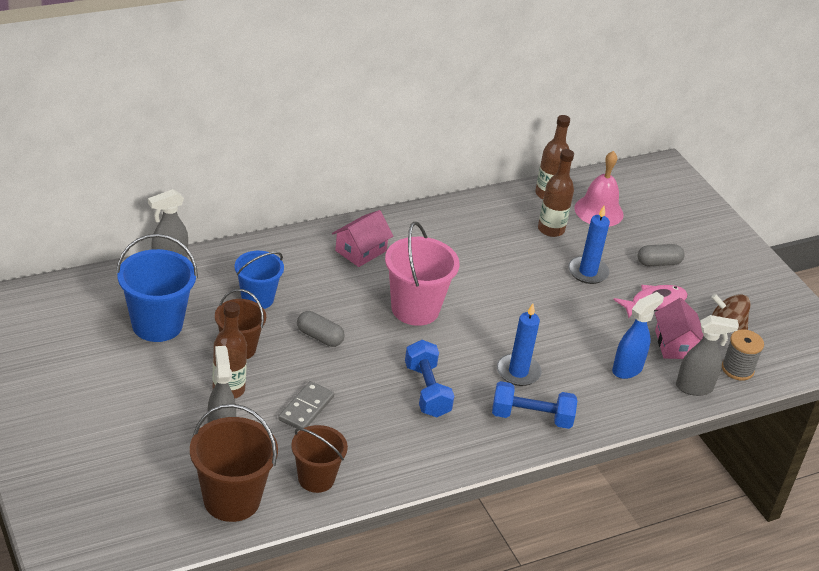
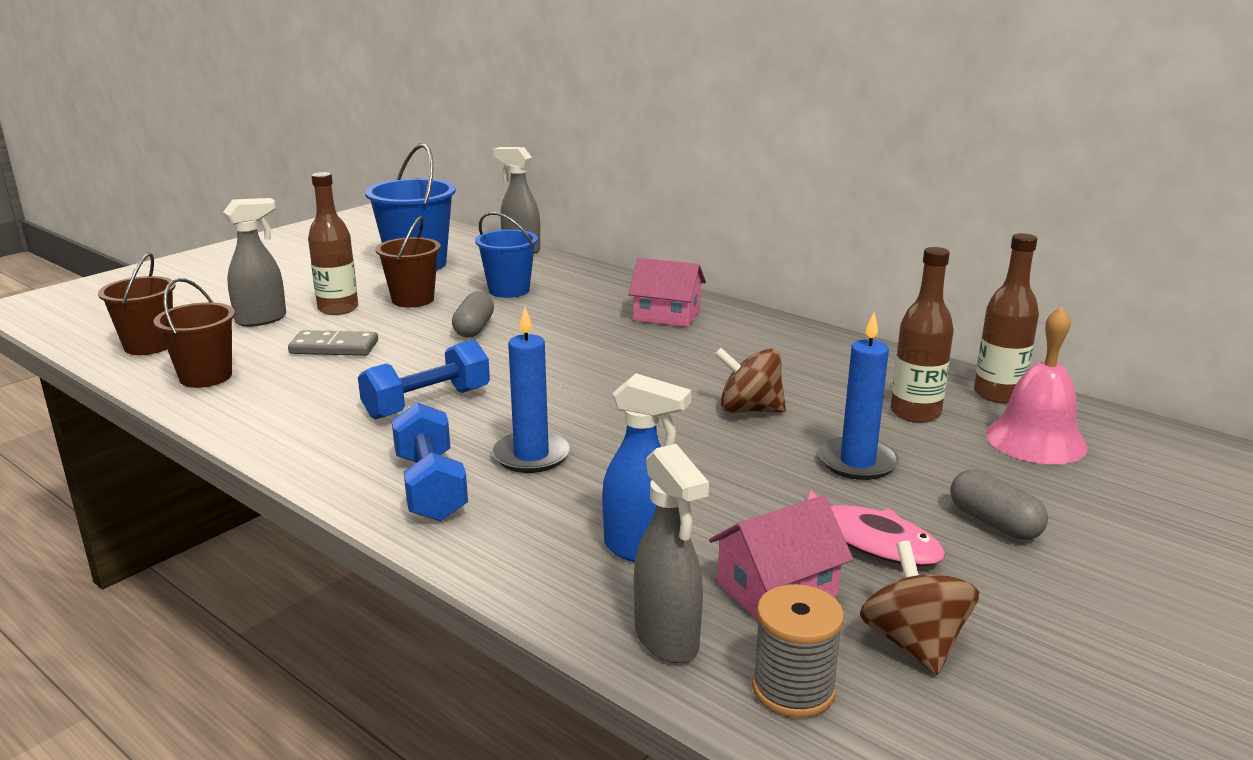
camera: 70 degrees right, 15 degrees down
brown bucket [190,404,278,522] -> brown bucket [98,253,175,355], size x0.66
pink bucket [385,222,459,326] -> none
none -> brown spinning top [714,348,786,413]

